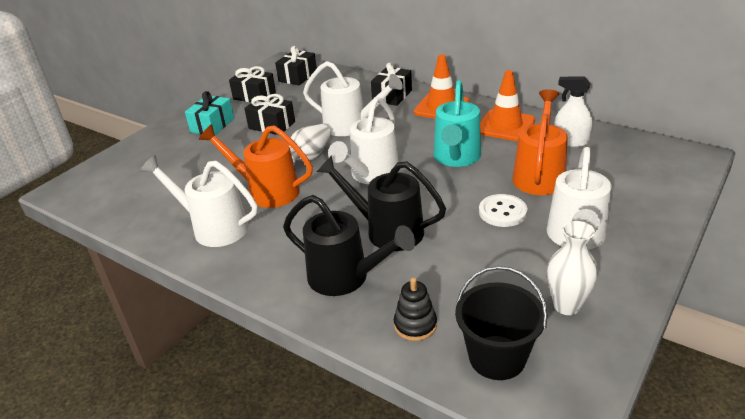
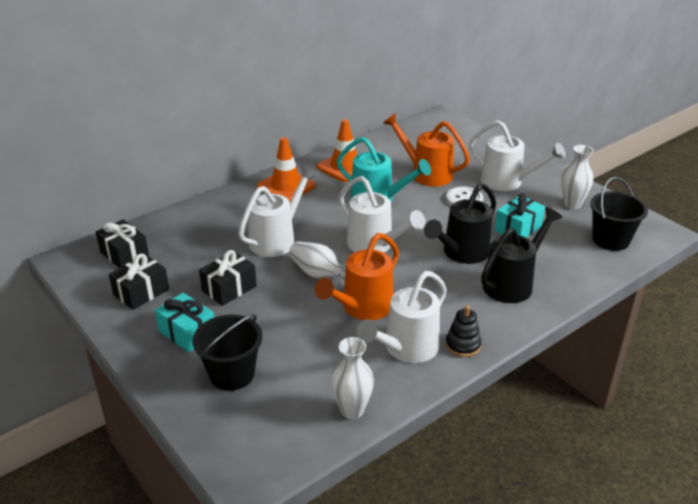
camera: 75 degrees left, 0 degrees up
black gift [371,63,412,106] -> none
black stacking toy [394,278,437,341] -> black stacking toy moved to [446,305,481,357]
white spray bottle [554,76,592,147] -> none
none -> black bucket [193,314,262,391]
none -> white vase [331,337,374,419]
none -> turquoise gift [494,193,545,238]

